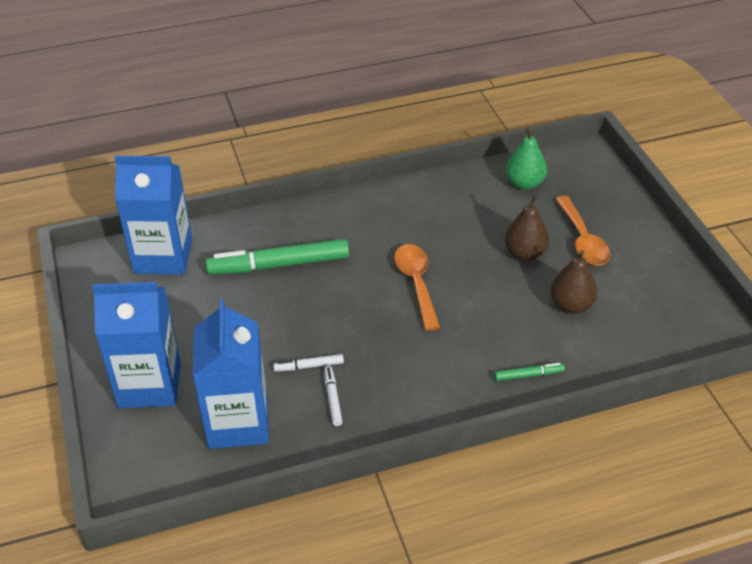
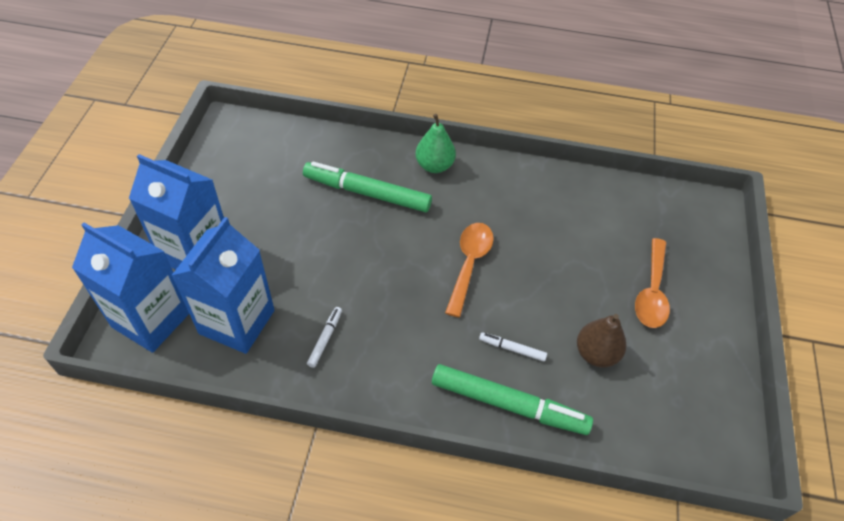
camera: 25 degrees right, 10 degrees up
blue carton [114,156,193,275] -> blue carton moved to [72,223,189,353]
white marker [273,354,344,372] -> white marker moved to [479,332,547,362]
green marker [494,363,565,381] -> green marker [432,364,593,435], size x2.23
brown pear [505,195,549,261] -> none
green pear [506,127,547,190] -> green pear moved to [415,114,456,173]

